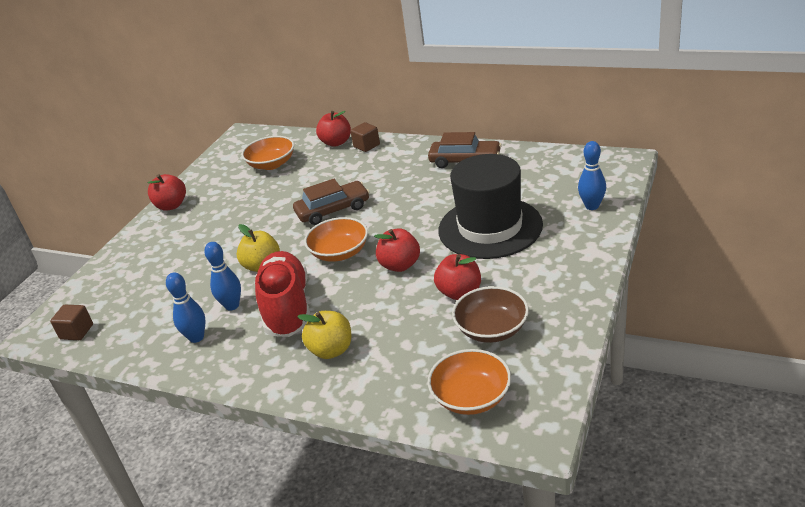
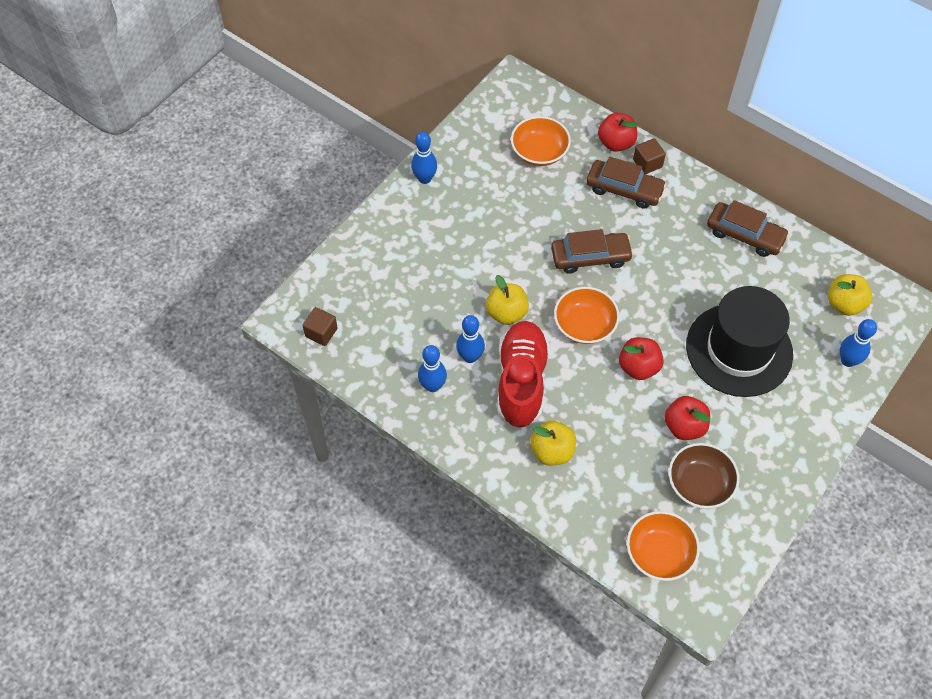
camera: 10 degrees right, 25 degrees up
red apple [147,174,186,211] -> blue bowling pin [411,132,437,184]
none -> brown car [586,157,667,209]
none -> yellow apple [828,274,873,316]

